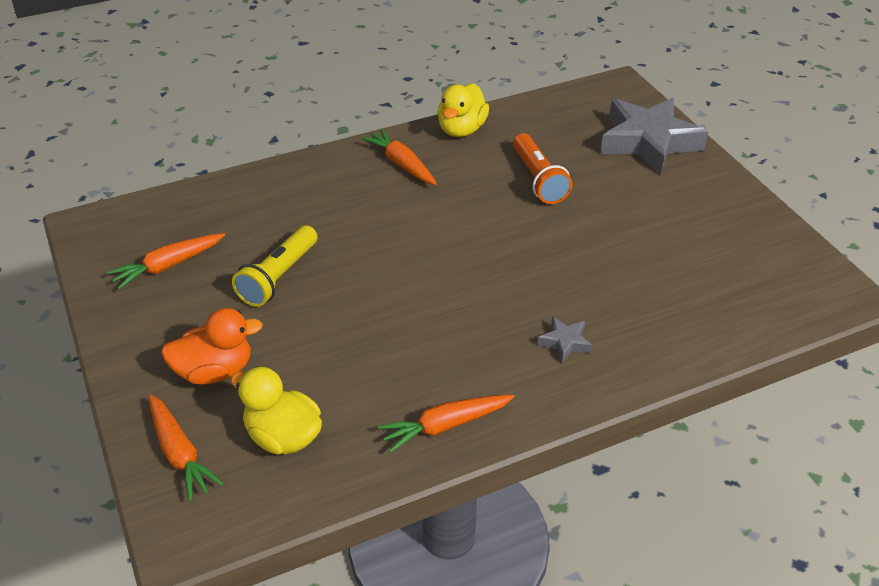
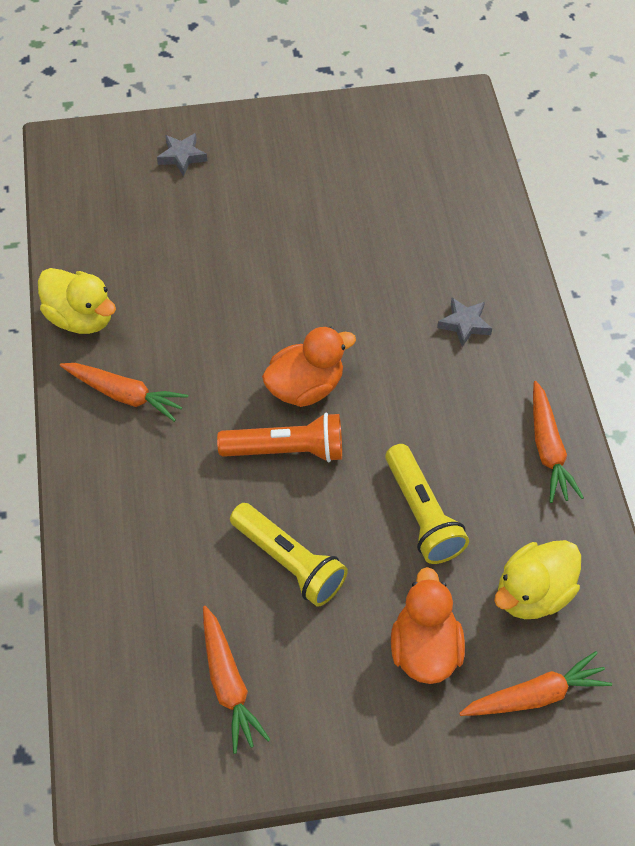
camera: 75 degrees left, 15 degrees up
orange carrot [361,129,437,185] -> orange carrot turned 135 degrees counterclockwise [60,363,188,422]
orange flashlight [513,133,573,204] -> orange flashlight moved to [217,413,342,462]
grey star [600,97,708,175] -> grey star [157,133,207,176], size x0.42
none -> orange duck [262,327,356,407]
none -> yellow flashlight [385,444,469,564]

